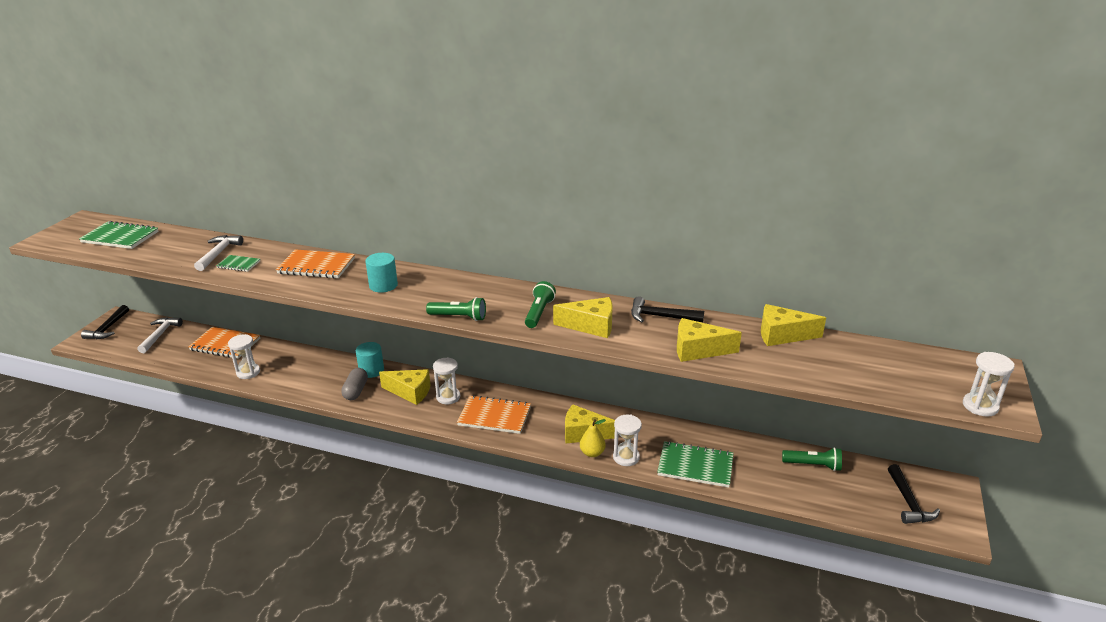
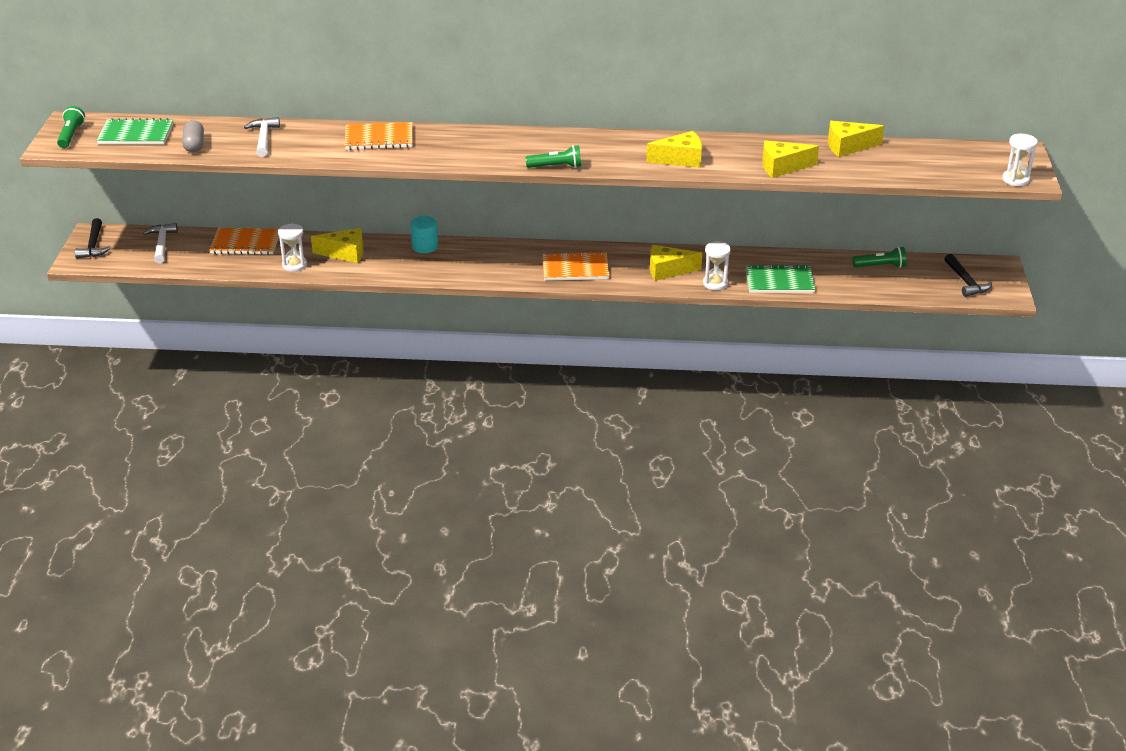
camera: 15 degrees left, 5 degrees up
green notebook [216,255,260,272] -> none
grey capsule [341,368,368,400] -> grey capsule moved to [182,120,204,152]
turquoise cylinder [365,253,398,293] -> none
yellow cheese [379,369,431,405] -> yellow cheese moved to [311,228,363,263]
white hourglass [433,357,460,404] -> none
green flashlight [525,281,556,328] -> green flashlight moved to [57,106,85,148]
yellow pear [580,419,606,457] -> none
black hammer [631,296,704,322] -> none

